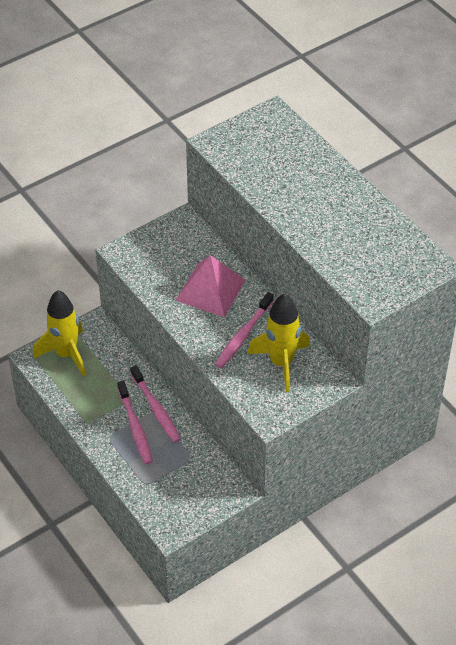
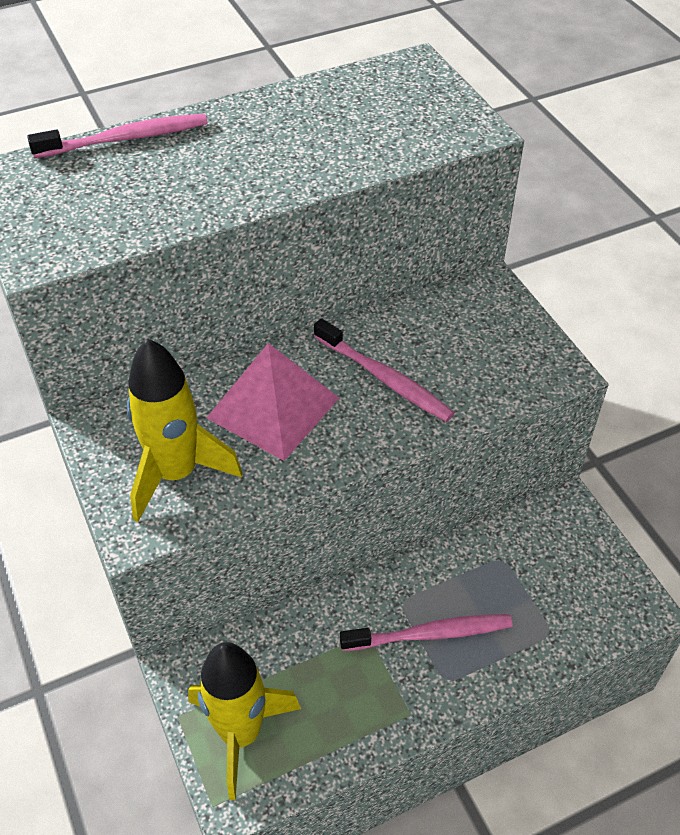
camera: 80 degrees left, 0 degrees up
pink toothbrush [130,365,181,443] -> pink toothbrush moved to [27,114,208,158]
yellow rocket [247,294,310,392] -> yellow rocket moved to [127,338,242,522]

